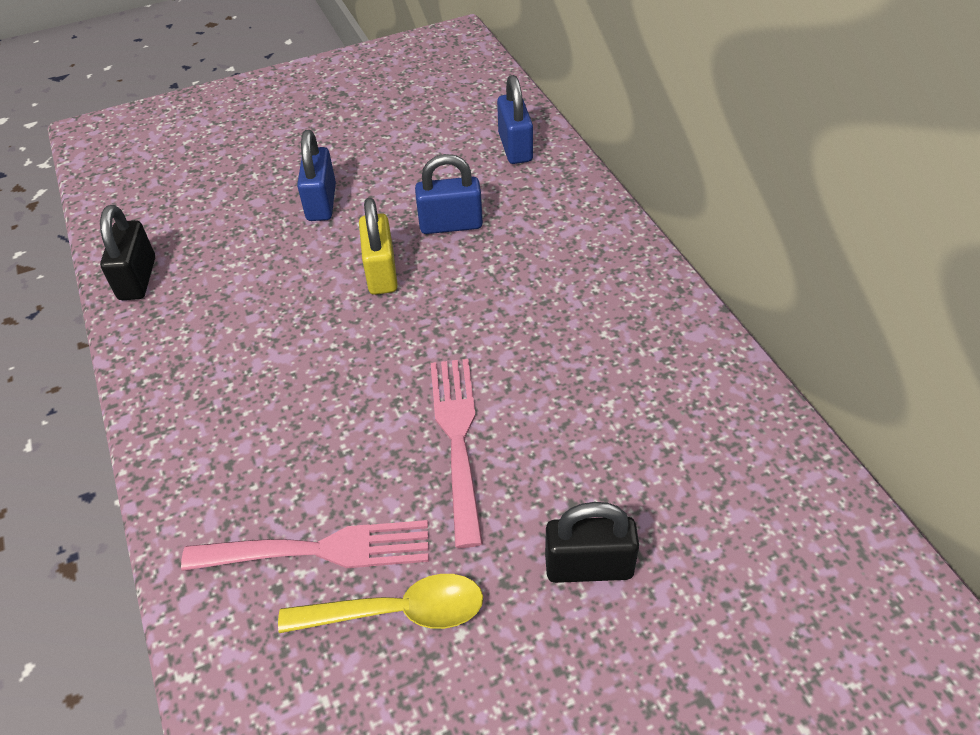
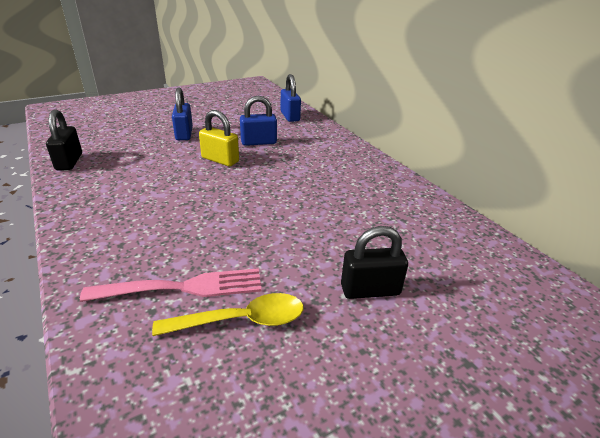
camera: 10 degrees left, 15 degrees down
yellow padlock [359,198,398,295] -> yellow padlock turned 45 degrees counterclockwise [199,110,239,166]
pink fork [431,359,483,548] -> none

